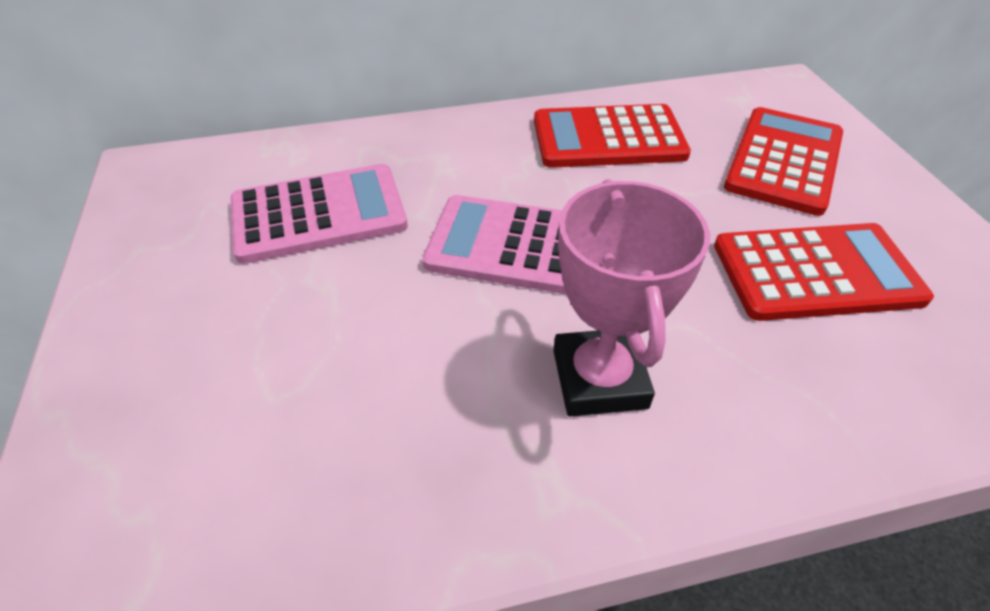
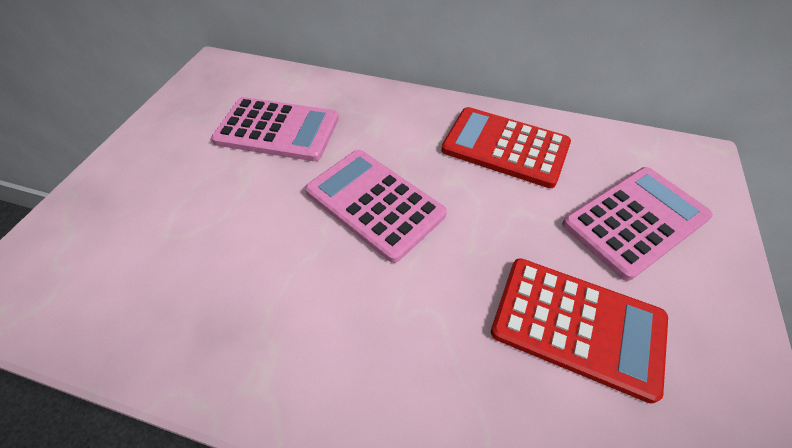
camera: 30 degrees right, 5 degrees up
pink trophy [554,179,710,417] -> none
red calculator [724,107,843,216] -> pink calculator [562,167,713,281]

